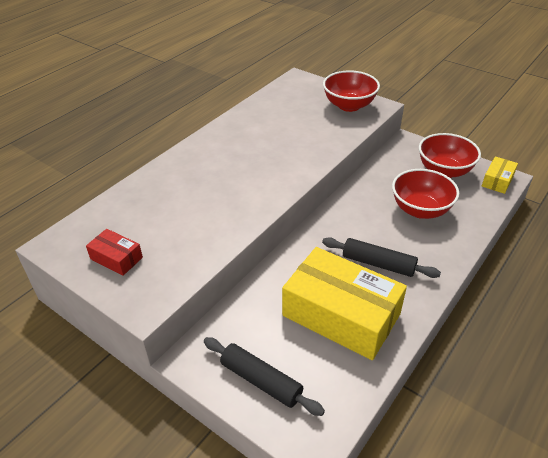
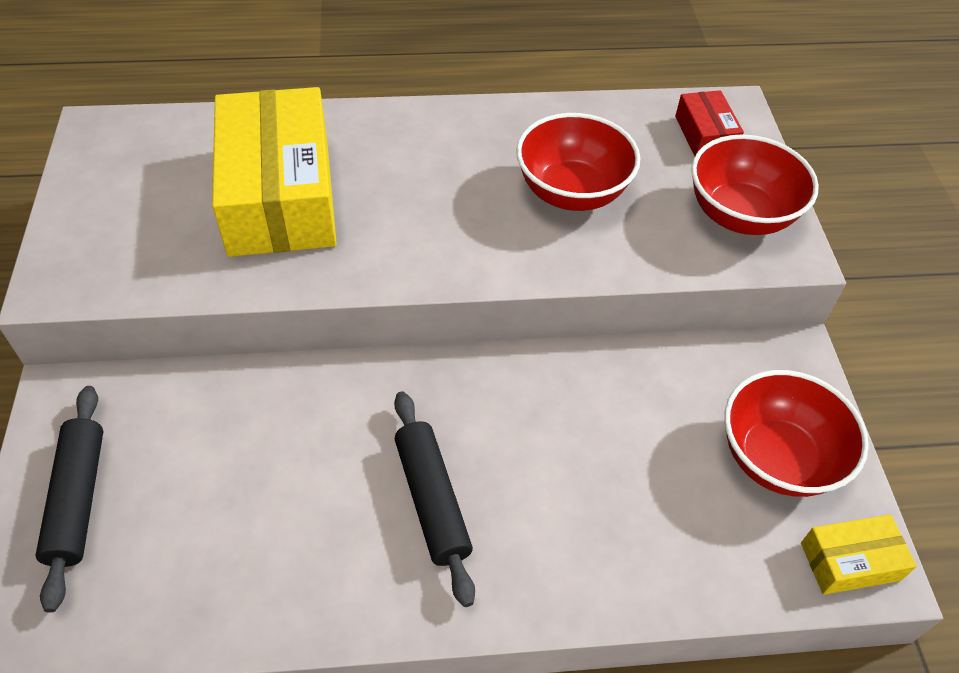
camera: 45 degrees right, 10 degrees up
red box [86,229,143,276] -> red box moved to [675,90,744,156]
yellow box [282,247,407,360] -> yellow box moved to [212,87,337,257]
red bowl [392,169,459,219] -> red bowl moved to [516,113,640,211]

